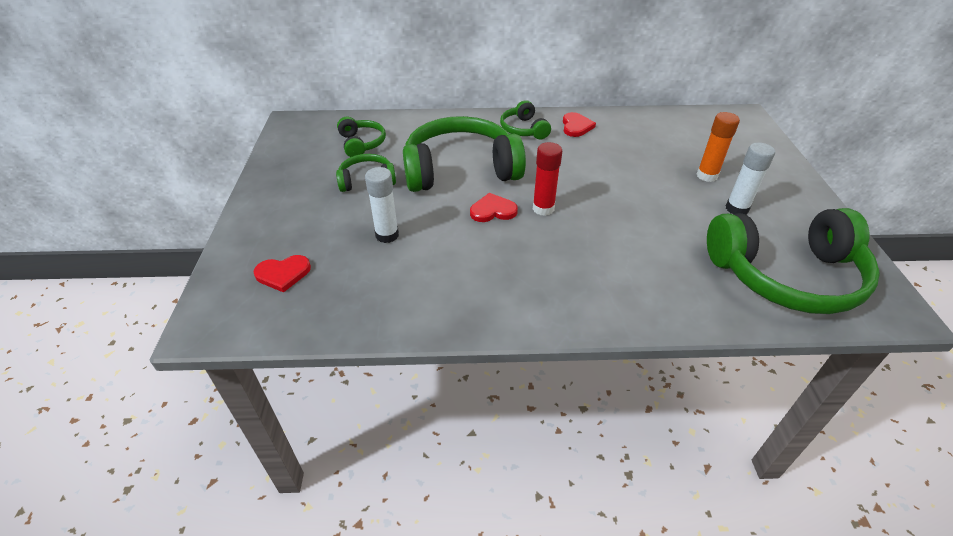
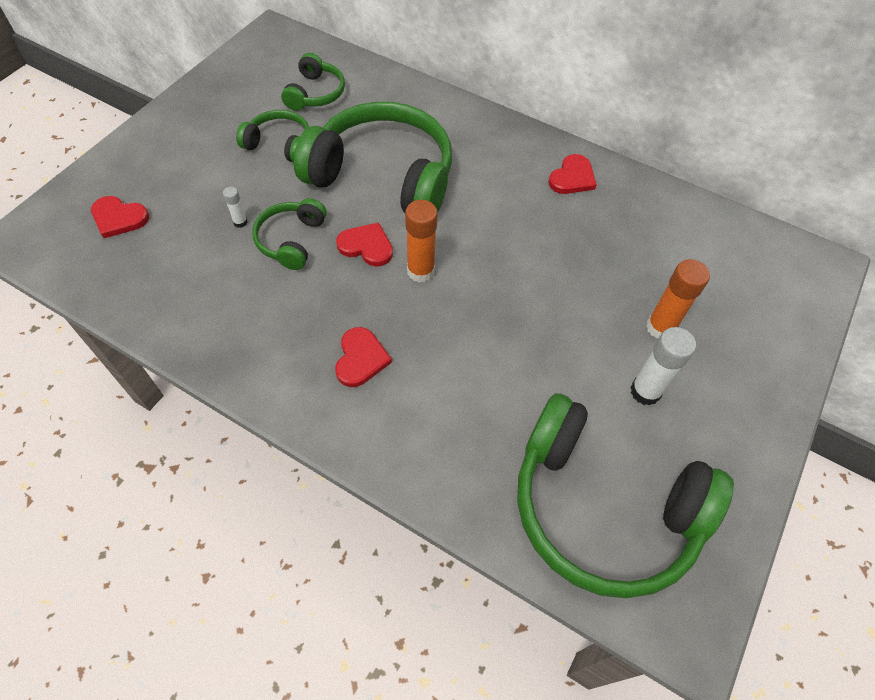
camera: 30 degrees right, 15 degrees up
white glue stick [365,167,399,243] -> white glue stick [223,187,247,228], size x0.51
green headphones [500,100,551,139] -> green headphones moved to [252,198,327,270]
red glue stick [533,142,562,216] -> orange glue stick [405,200,438,283]
none -> red heart [335,327,392,387]

